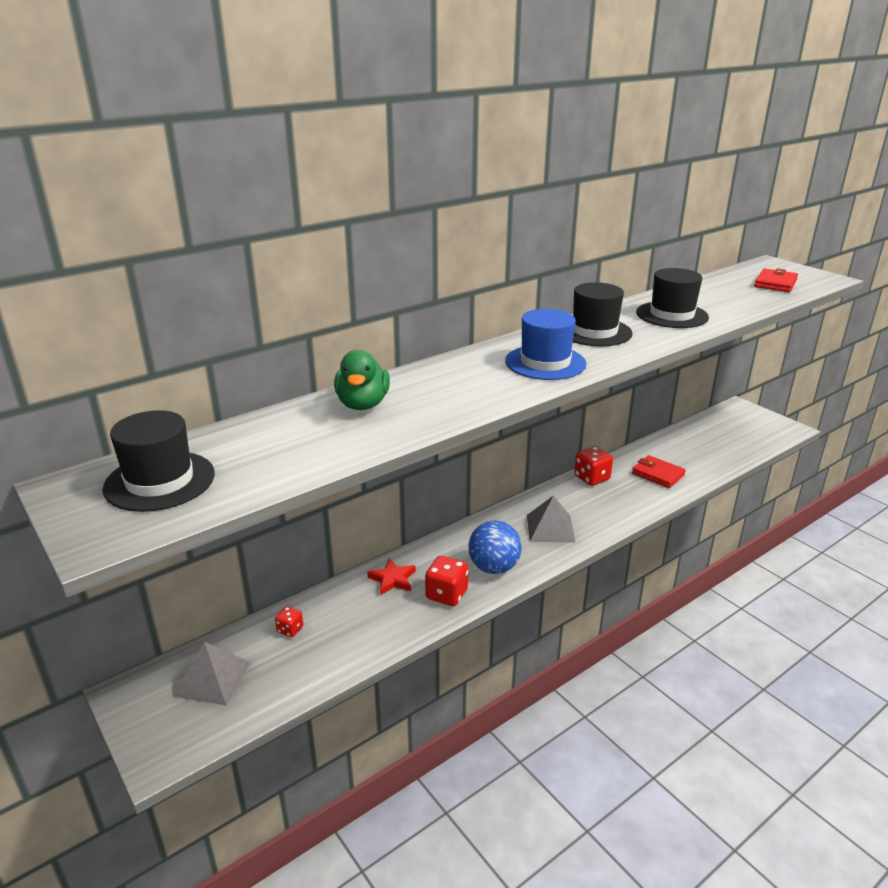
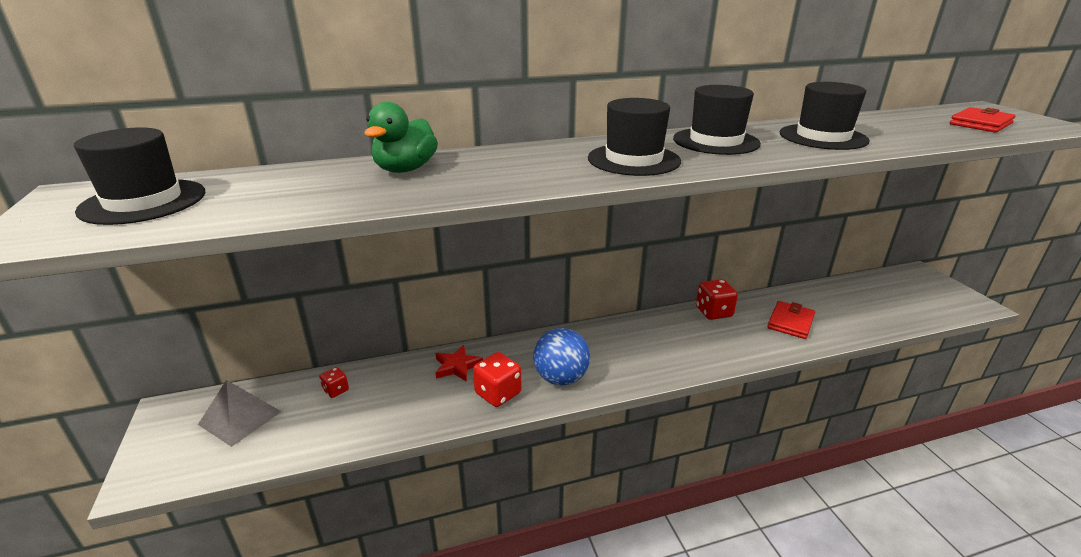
camera: 20 degrees right, 0 degrees up
blue hat [505,309,587,380] -> black hat [588,98,681,176]
grey pyramid [527,495,575,542] -> none
red wallet [632,455,686,488] -> red wallet turned 60 degrees clockwise [767,301,815,339]

